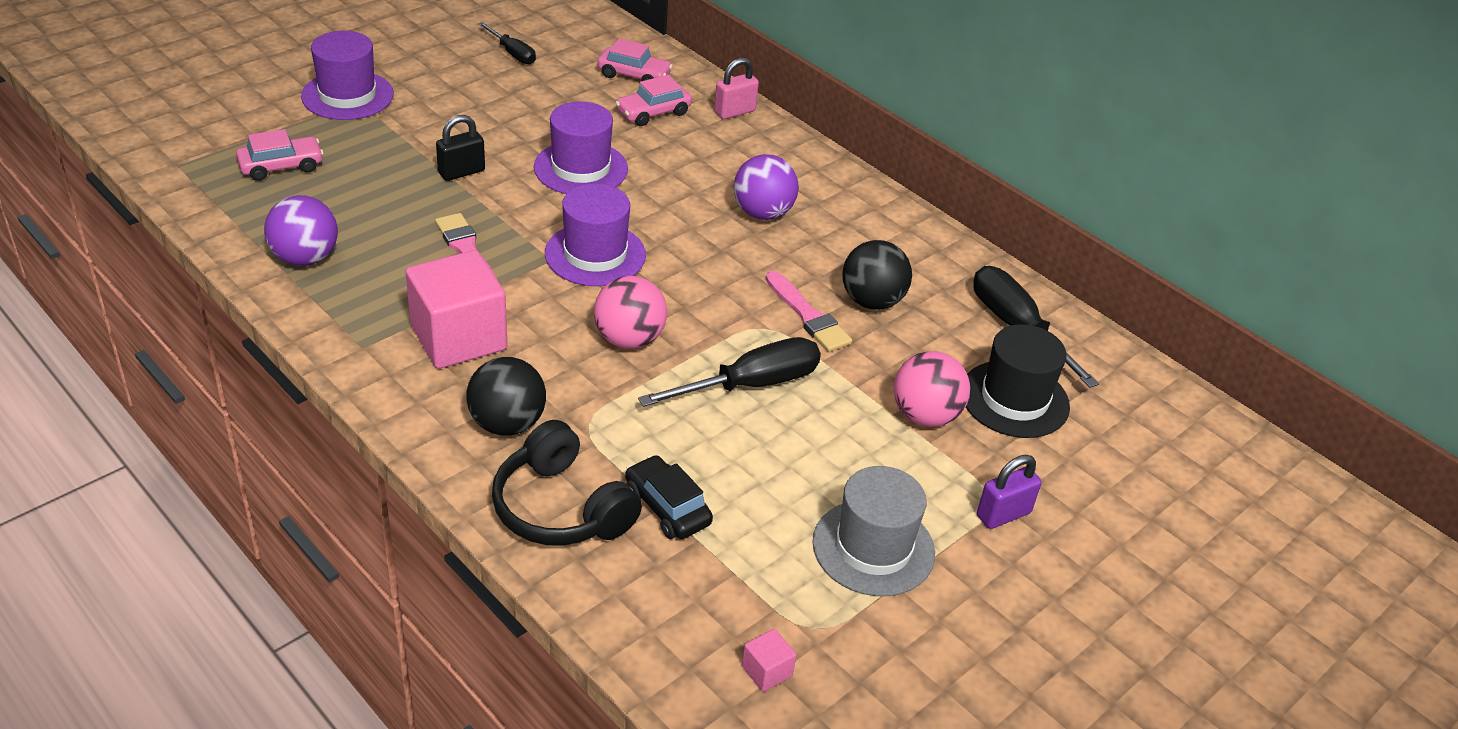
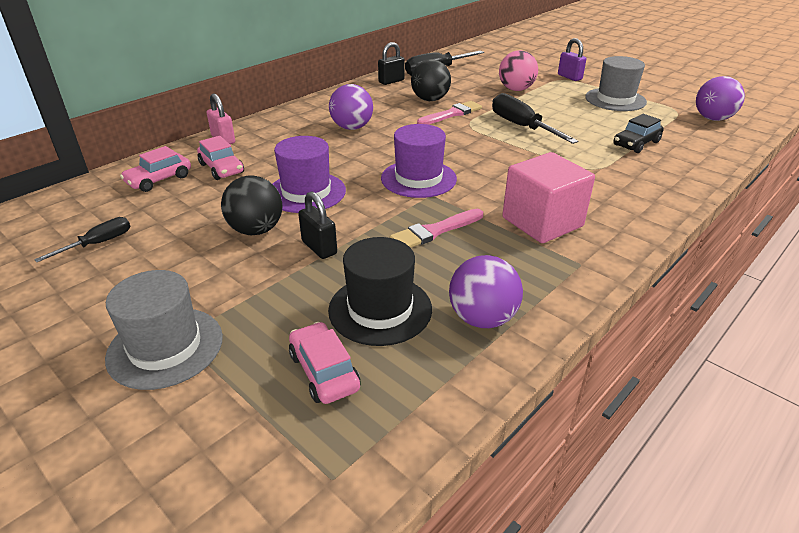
camera: 90 degrees left, 5 degrees down
purple hat [301,31,394,120] -> grey hat [105,270,223,390]
black ball [466,357,546,435] -> black ball moved to [221,175,283,235]
black headphones [492,420,642,546] -> none
pink ball [594,276,667,349] -> none
pink car [597,38,672,81] -> pink car turned 150 degrees counterclockwise [120,146,191,192]
pink cube [742,629,796,692] -> purple ball [696,76,745,121]
black hat [966,324,1070,438] -> black hat moved to [328,237,432,346]
none -> black padlock [378,42,405,85]

